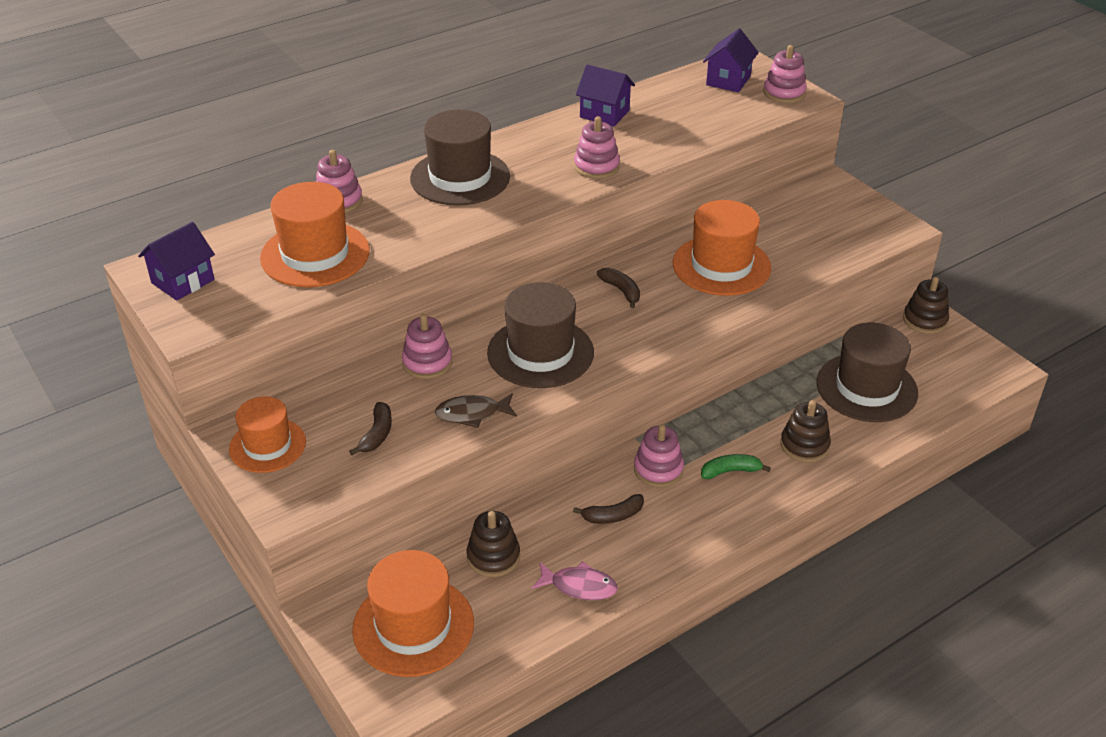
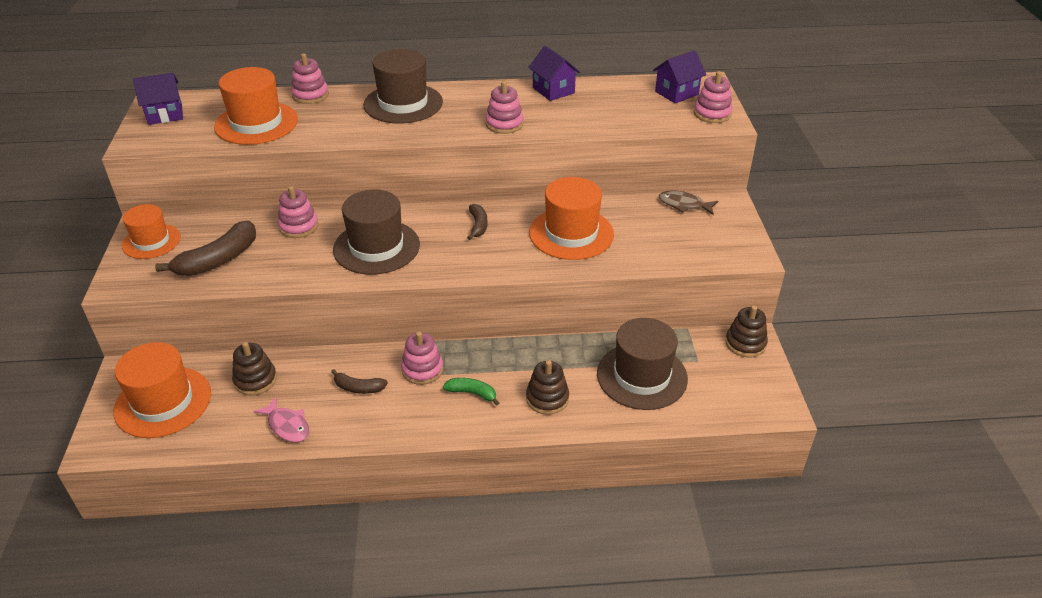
camera: 30 degrees right, 0 degrees up
brown banana [349,402,392,455] -> brown banana [155,221,256,276], size x1.84
brown fish [435,393,517,428] -> brown fish moved to [659,191,718,215]

